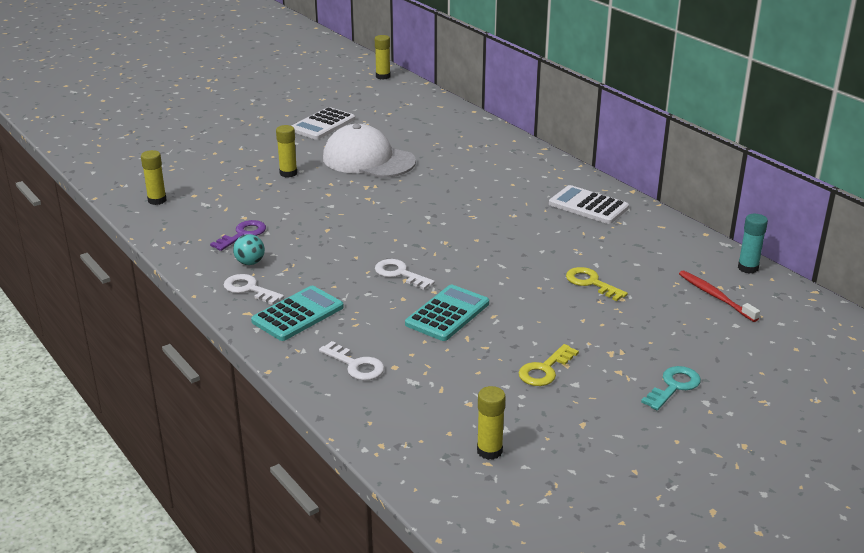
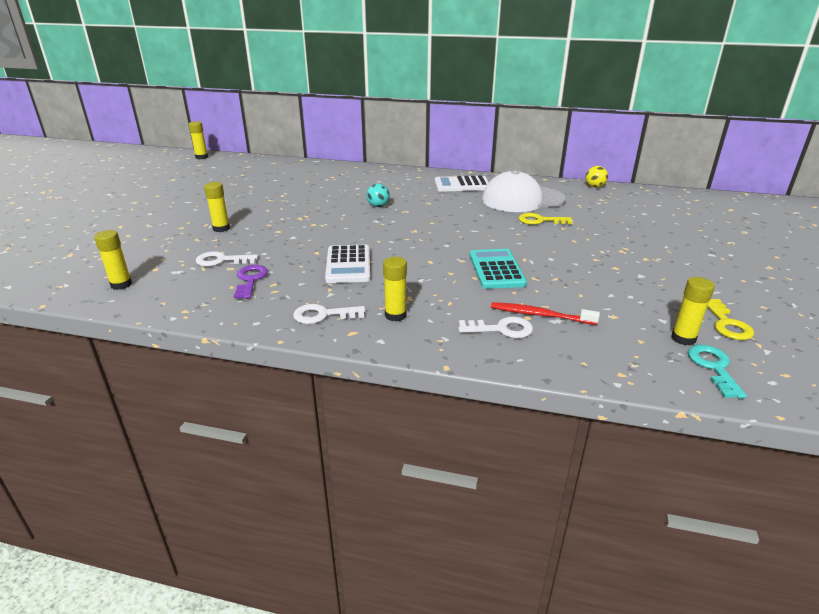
camera: 40 degrees left, 0 degrees up
turquoise ball [233,234,265,265] -> turquoise ball moved to [367,184,390,207]
turquoise calculator [251,286,344,341] -> yellow glue stick [383,257,407,321]
white calculator [291,107,355,140] -> white calculator moved to [325,245,370,283]
white cap [323,124,416,178] -> white cap moved to [482,170,565,212]
white key [375,259,435,290] -> white key moved to [196,251,258,267]
yellow key [519,344,579,386] -> yellow key moved to [707,299,754,340]
turquoise key [641,366,701,410] -> turquoise key moved to [688,345,747,399]
red toothbrush [679,271,760,322] -> red toothbrush moved to [491,302,600,325]
turquoise glue stick [738,214,768,274] -> yellow ball [586,166,608,188]

